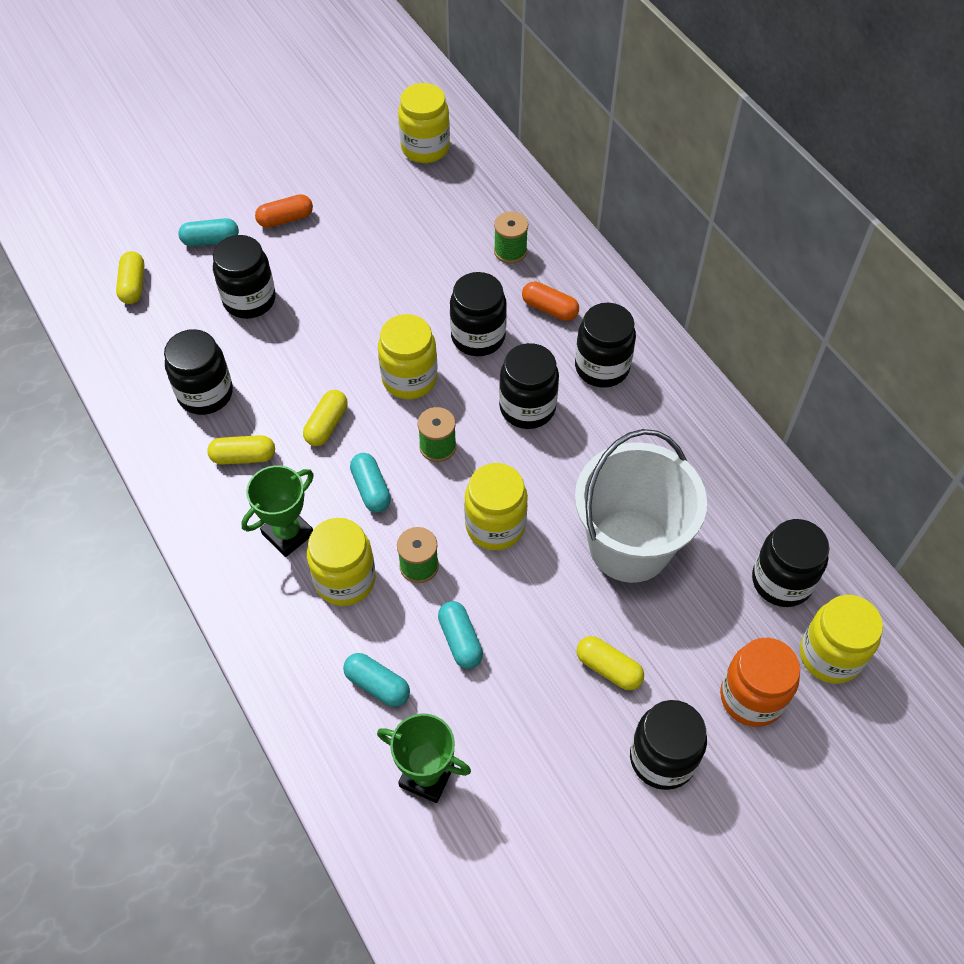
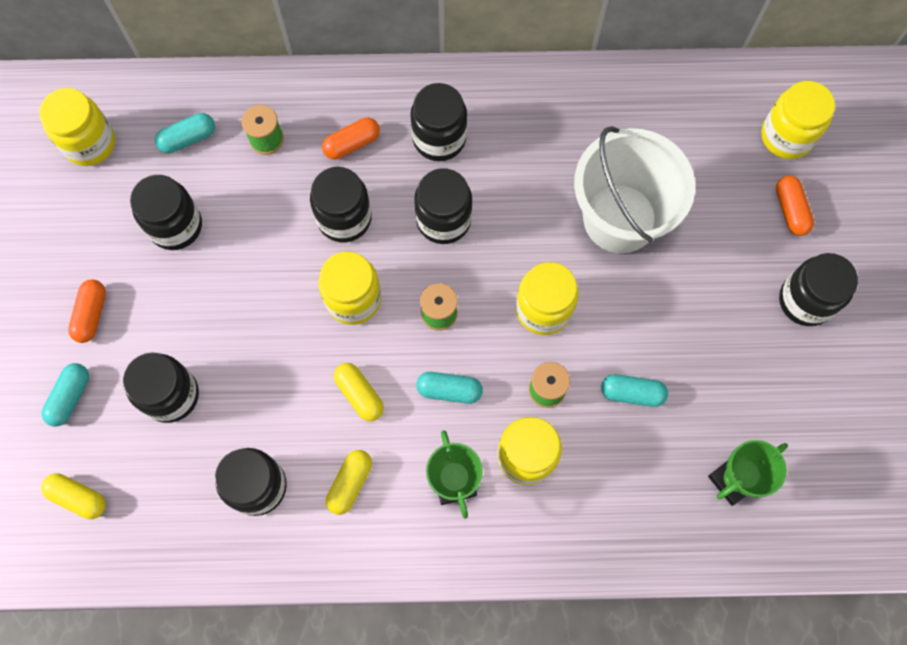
camera: 60 degrees left, 15 degrees up
turquoise capsule [343,653,410,707] -> turquoise capsule moved to [155,113,215,153]
yellow capsule [577,636,644,690] -> none
orange jar [720,638,800,727] -> orange capsule [776,176,814,236]
black jar [752,519,829,607] -> black jar moved to [130,175,202,250]

